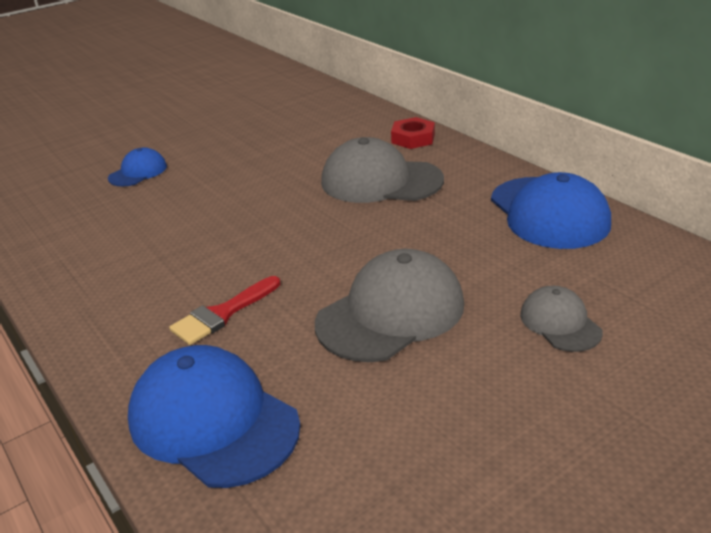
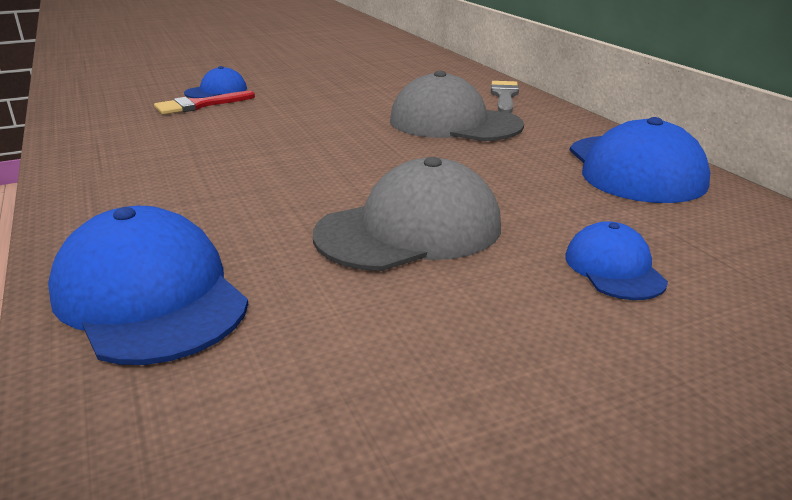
camera: 10 degrees right, 5 degrees down
red brush [169,276,280,345] -> red brush moved to [154,91,255,115]
red nut [391,117,435,149] -> grey brush [491,81,519,113]
grey cap [520,286,603,352] -> blue cap [565,221,668,300]

